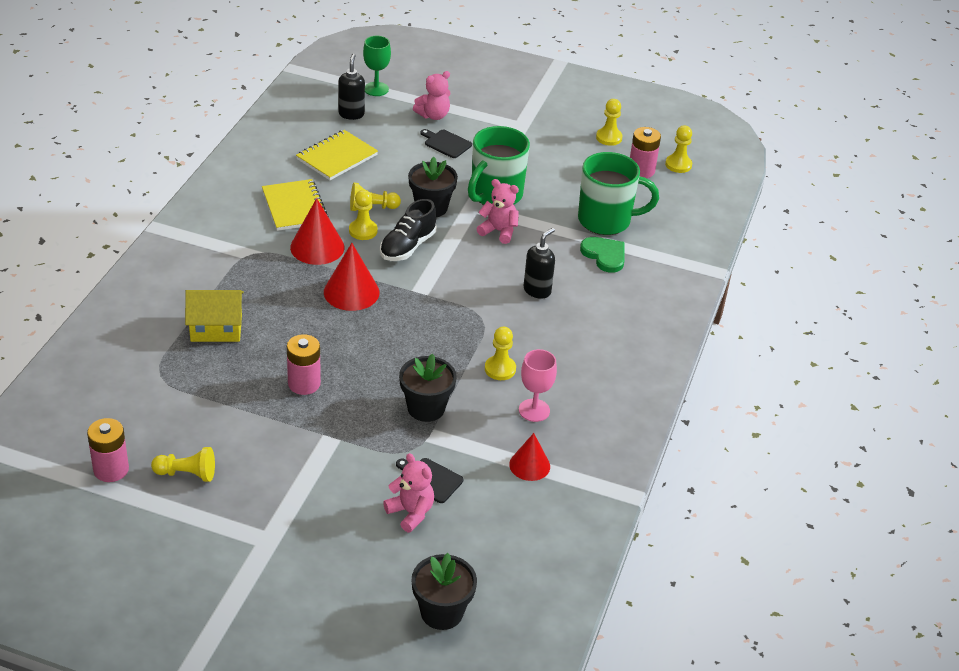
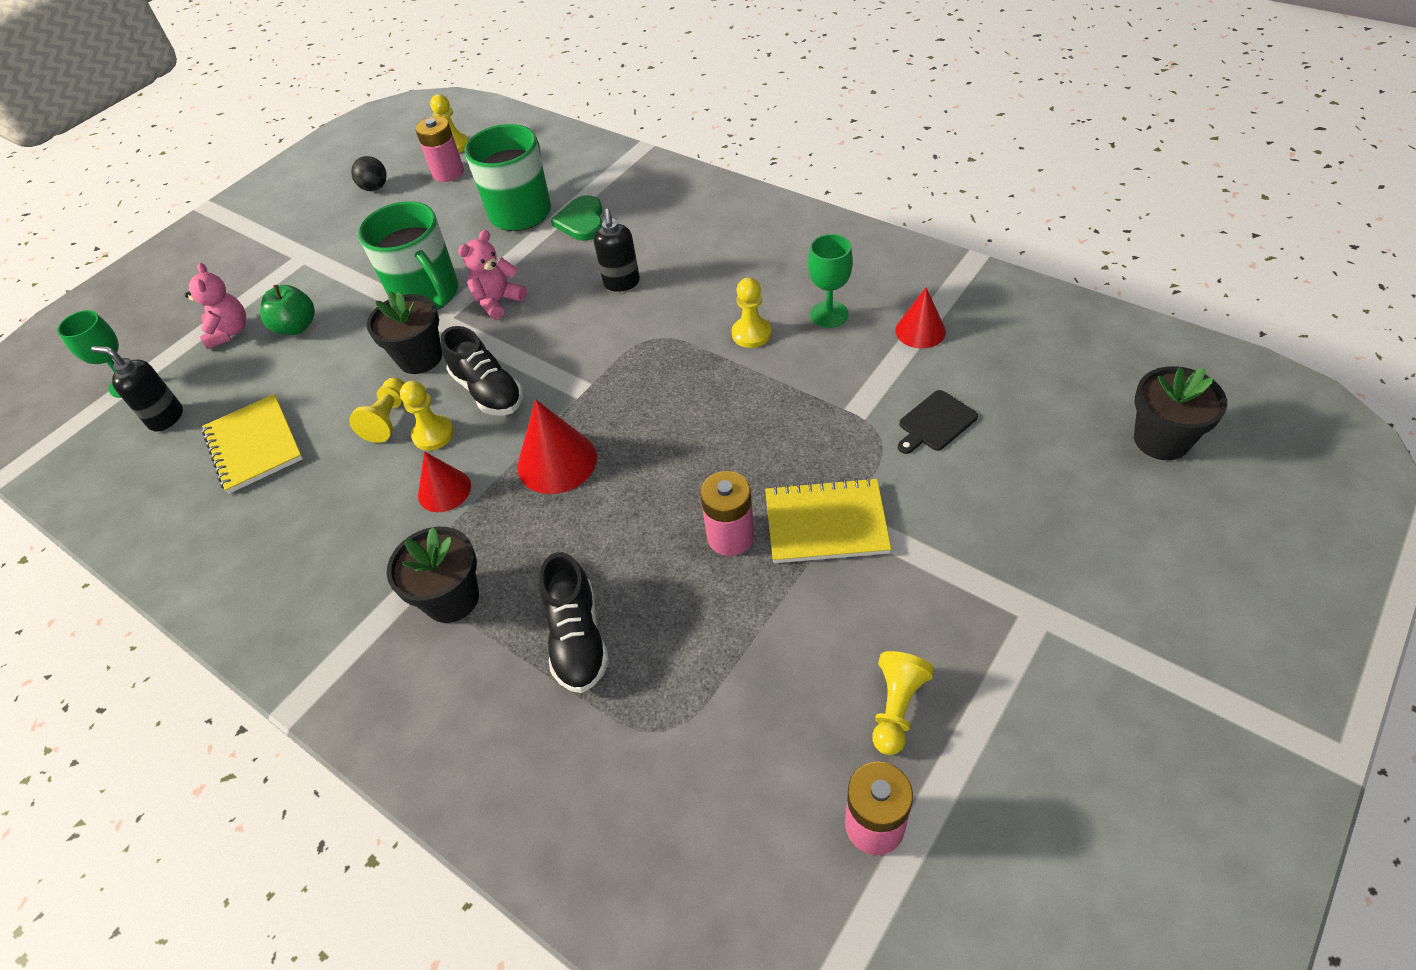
camera: 65 degrees left, 10 degrees up
yellow house [185,290,244,342] -> black shoe [539,552,609,693]
yellow notebook [262,179,329,231] -> yellow notebook moved to [765,477,891,563]
red cone [290,198,344,265] -> red cone [418,451,471,512], size x0.66
pink teddy bear [383,453,434,532] -> none
black flower pot [399,354,457,422] -> black flower pot moved to [387,527,479,623]
black cutting board [420,129,472,158] -> green apple [260,285,315,335]
pink goblet [519,349,557,422] -> green goblet [808,234,853,328]
black soap dispenser [524,228,555,299] -> black soap dispenser turned 150 degrees counterclockwise [594,209,640,292]
green heart [580,237,625,273] -> green heart turned 75 degrees counterclockwise [551,195,603,241]
yellow pawn [596,99,623,146] -> black ball [351,156,387,191]

